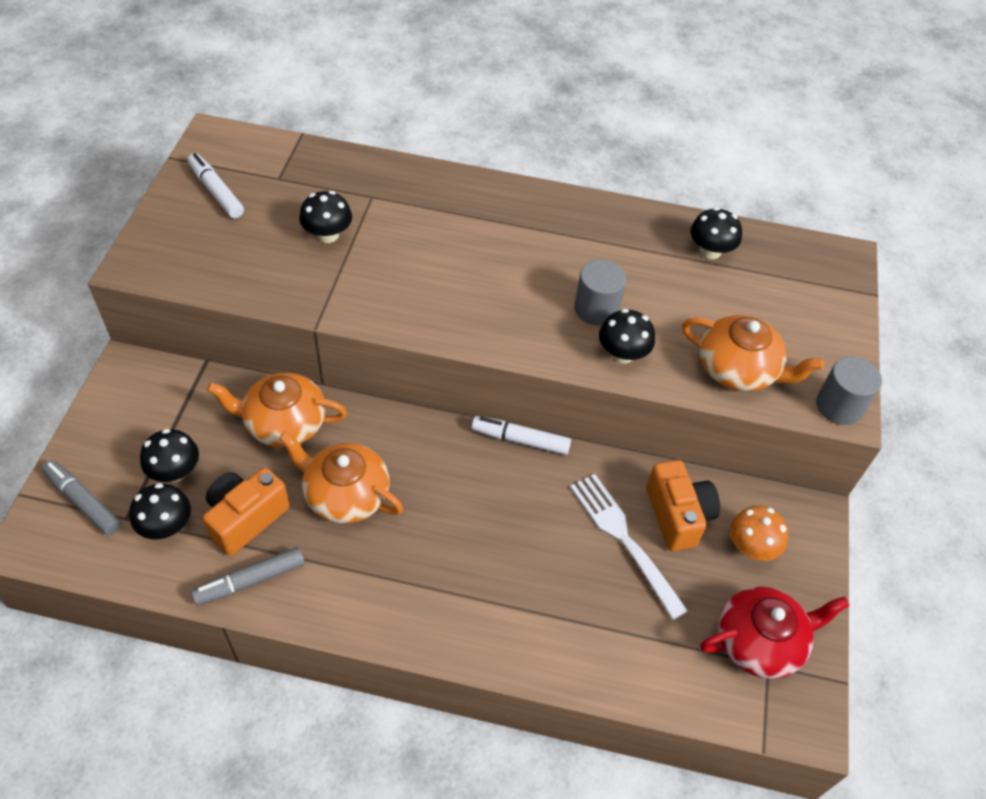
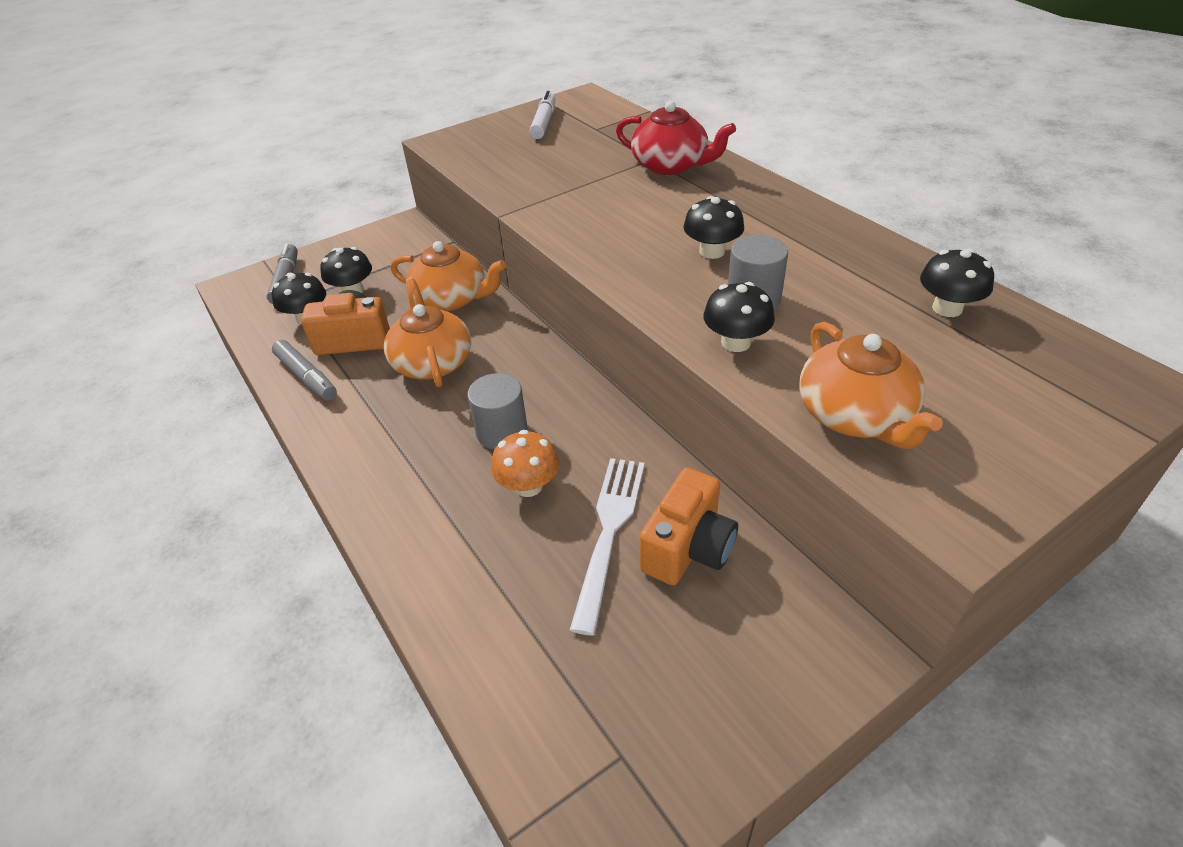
camera: 50 degrees right, 10 degrees down
grey marker [191,547,305,605] -> grey marker turned 150 degrees counterclockwise [272,340,337,400]
orange teapot [207,373,347,447] -> orange teapot turned 150 degrees clockwise [391,241,506,311]
black mushroom [299,191,352,243] -> black mushroom moved to [683,196,744,259]
white marker [472,416,571,455] -> none
red teapot [700,586,850,679] -> red teapot moved to [616,101,736,175]
orange mushroom [730,506,788,561] -> orange mushroom moved to [491,430,559,497]
grey cylinder [816,356,882,425] -> grey cylinder moved to [468,373,528,450]

